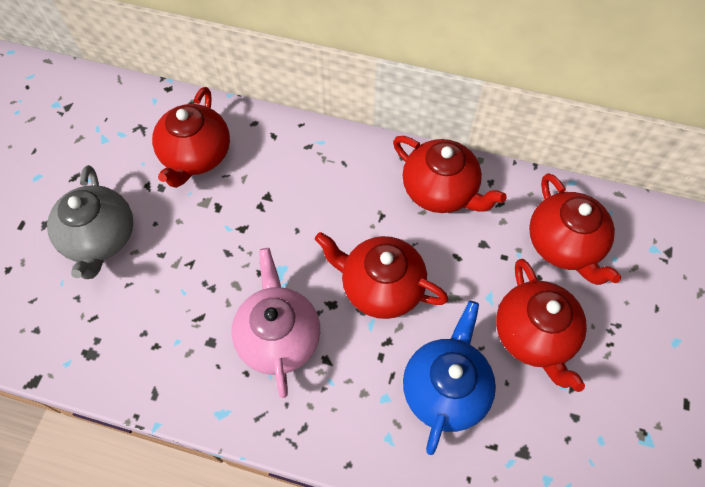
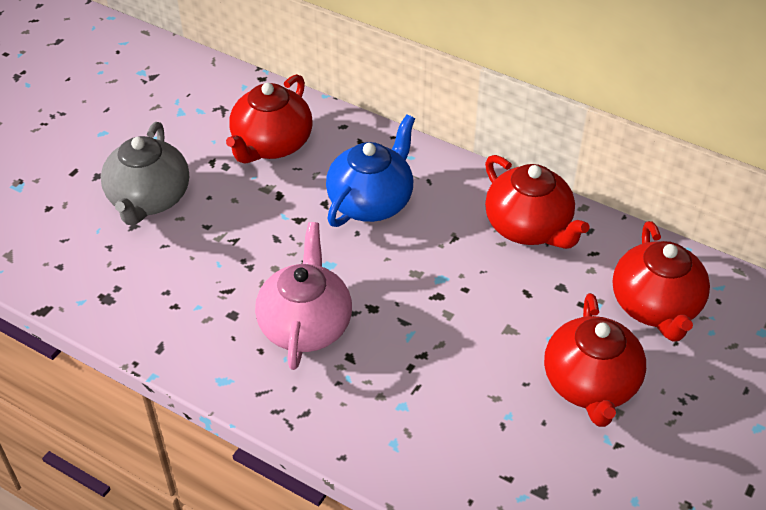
camera: 15 degrees right, 15 degrees down
red teapot [315,232,449,319] -> none
blue teapot [403,301,496,455] -> blue teapot moved to [326,115,415,227]

